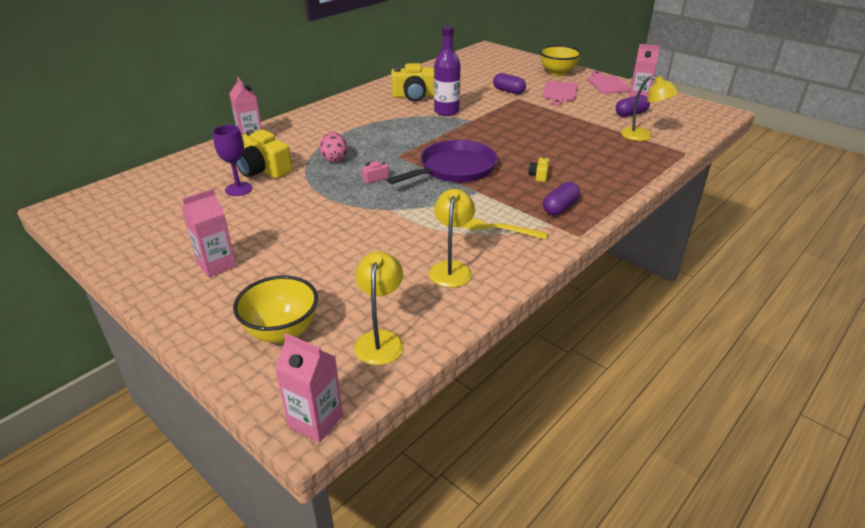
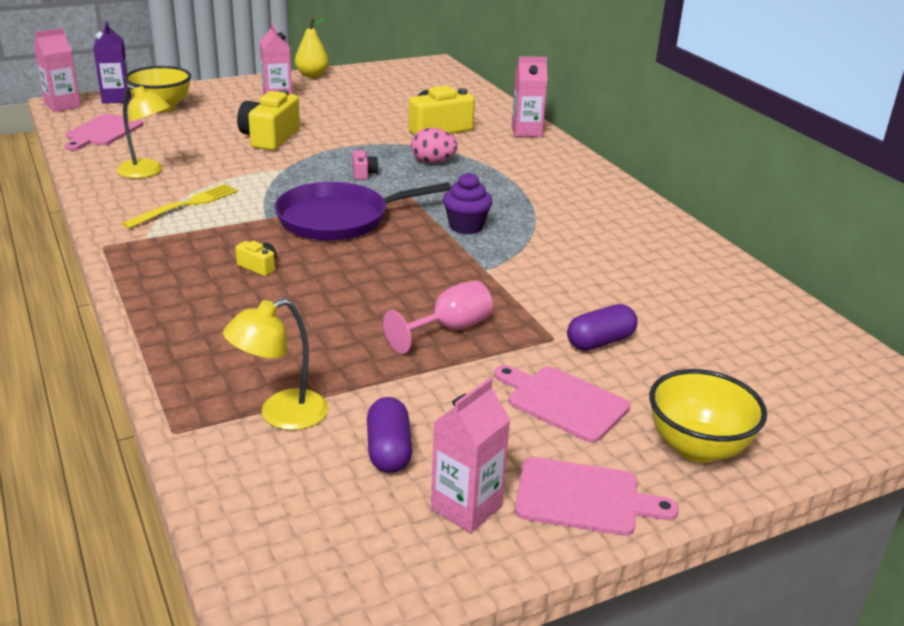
camera: 110 degrees right, 5 degrees down
purple goblet [213,125,252,196] -> none
yellow lamp [354,251,404,365] -> pink cutting board [65,114,144,151]
purple pan [387,140,497,184] -> purple pan turned 90 degrees clockwise [274,182,451,241]
yellow camera [391,63,434,102] -> yellow camera moved to [237,90,300,151]
purple bottle [434,26,461,116] -> none
purple capsule [543,182,580,216] -> none
none -> purple carton [93,21,131,104]
none -> yellow pear [295,17,329,78]
none -> pink goblet [383,281,493,354]
none -> purple cupcake [443,172,492,234]

